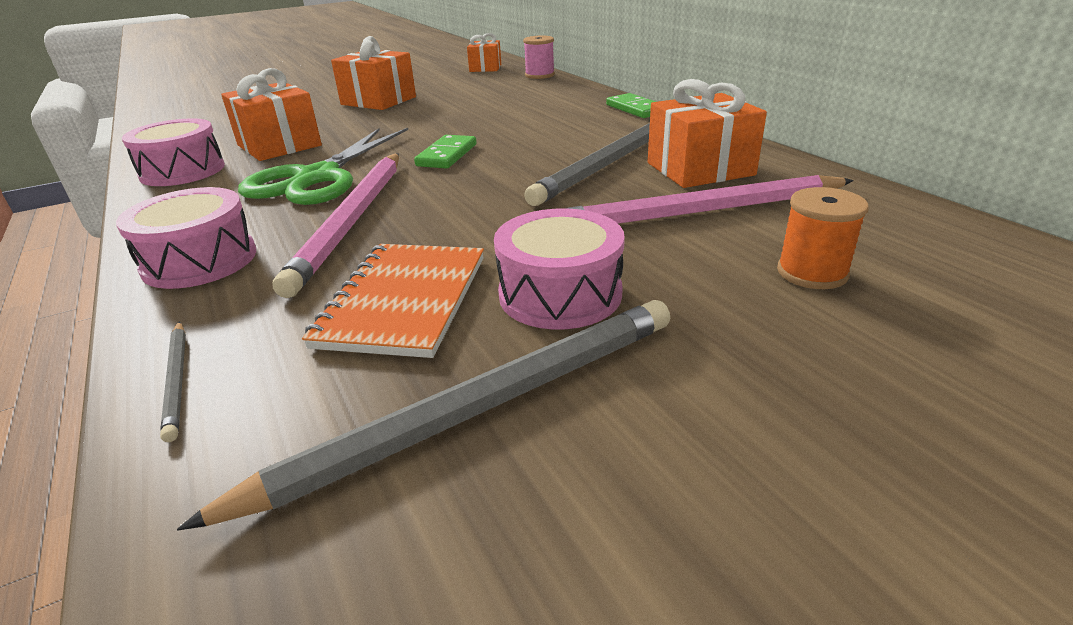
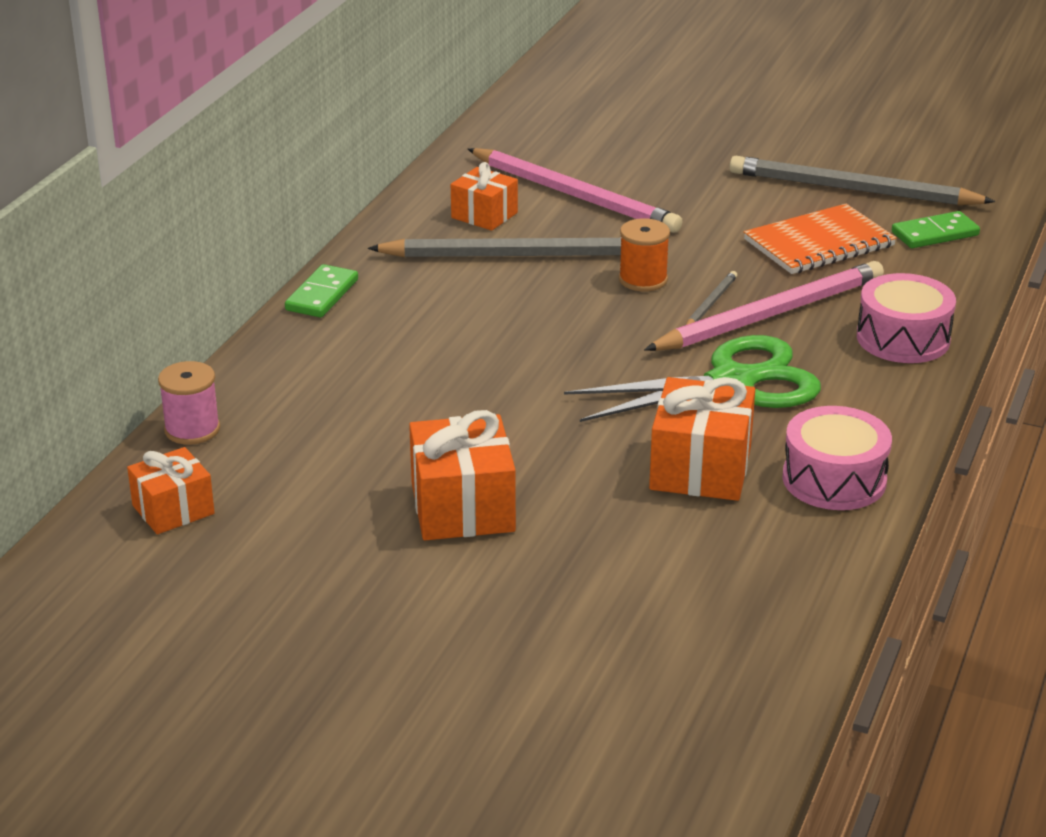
camera: 130 degrees left, 0 degrees up
grey pencil [160,321,186,442] -> grey pencil moved to [686,271,737,325]
green domino [414,135,477,169] -> green domino moved to [892,211,980,248]
pink drum [494,208,625,329] -> none
orange gift [648,79,767,188] -> orange gift [451,162,518,231], size x0.64
orange spool [777,187,869,289] -> orange spool moved to [619,218,670,291]

